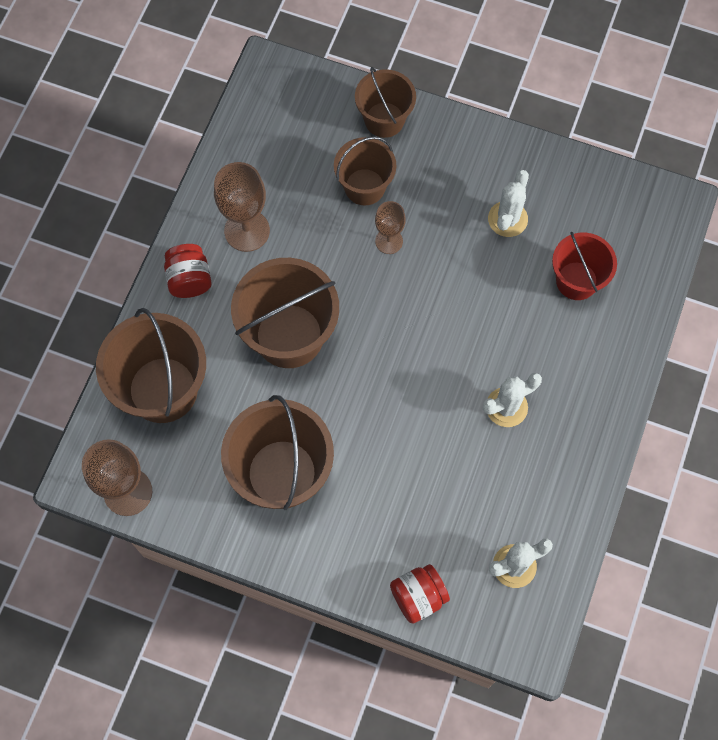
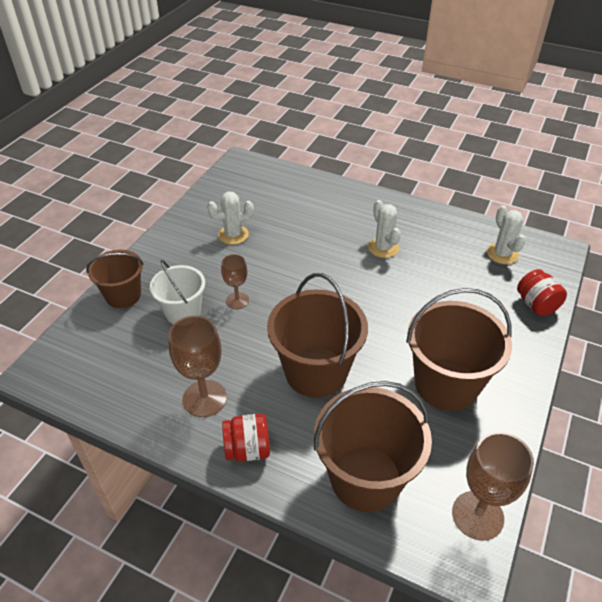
camera: 85 degrees left, 25 degrees down
brown bucket [334,137,397,205] -> white bucket [150,260,205,324]
white cactus [488,170,529,237] -> white cactus turned 45 degrees counterclockwise [207,192,254,245]
red bucket [552,232,617,300] -> none

